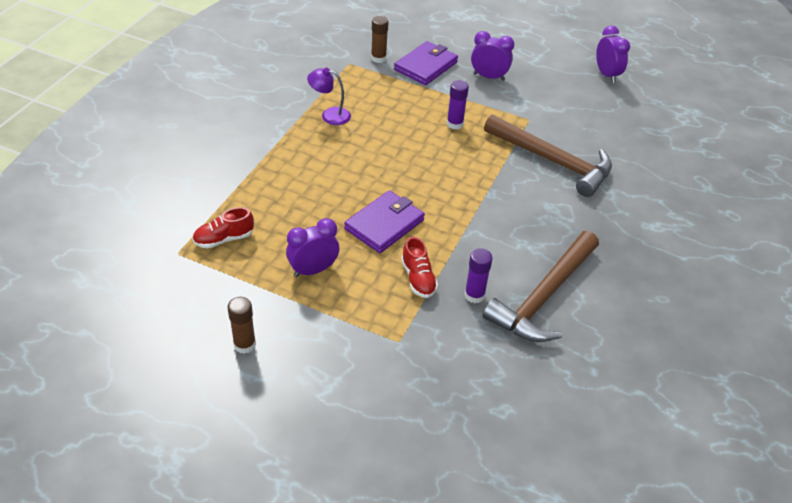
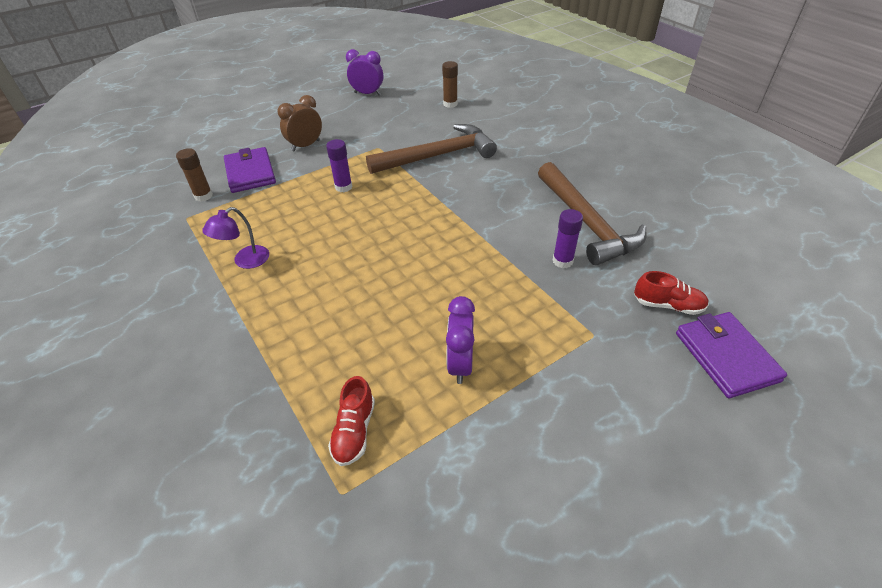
camera: 55 degrees left, 0 degrees up
brown glue stick [228,297,256,354] -> brown glue stick moved to [442,61,458,108]
purple wallet [344,190,425,253] -> purple wallet moved to [676,312,787,398]
red shoe [401,237,438,298] -> red shoe moved to [634,271,709,315]
purple clock [471,31,514,81] -> brown clock [277,95,322,151]

